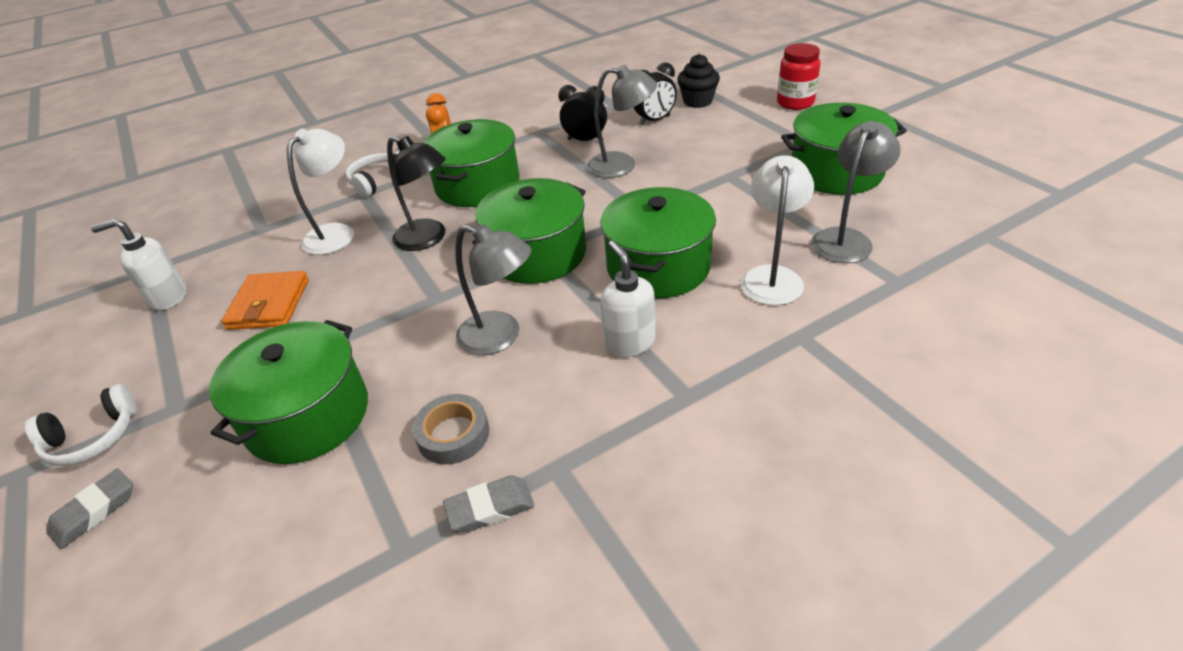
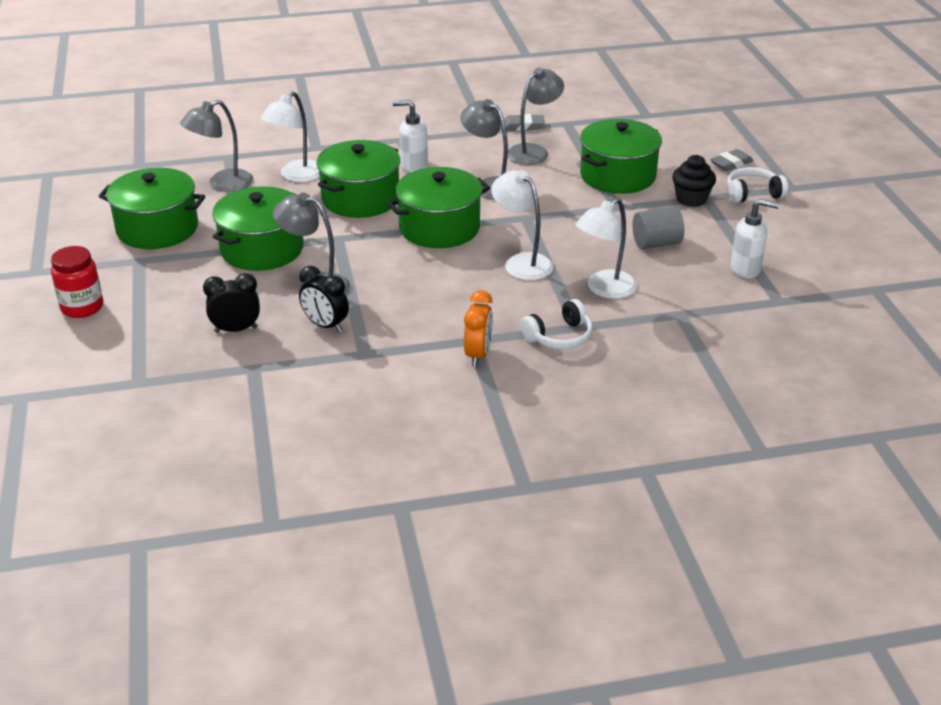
camera: 165 degrees left, 5 degrees down
orange wallet [221,271,309,330] -> grey cylinder [632,207,684,249]
black lamp [387,136,446,251] -> white lamp [491,170,554,280]
grey tape [412,394,489,464] -> grey lamp [507,67,564,165]
green pot [423,119,520,207] -> green pot moved to [212,186,304,271]
white soap dispenser [601,241,656,357] -> white soap dispenser turned 105 degrees clockwise [393,100,428,173]
black cupcake [677,54,720,108] -> black cupcake moved to [672,155,716,207]

